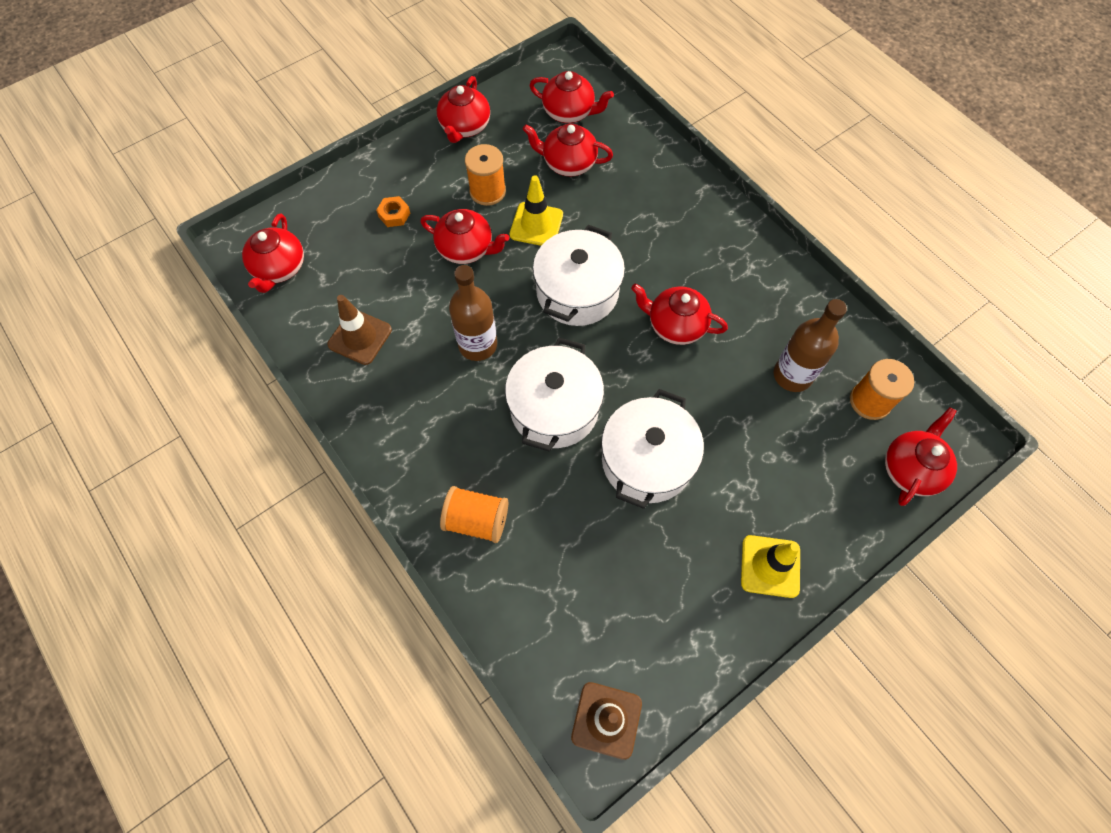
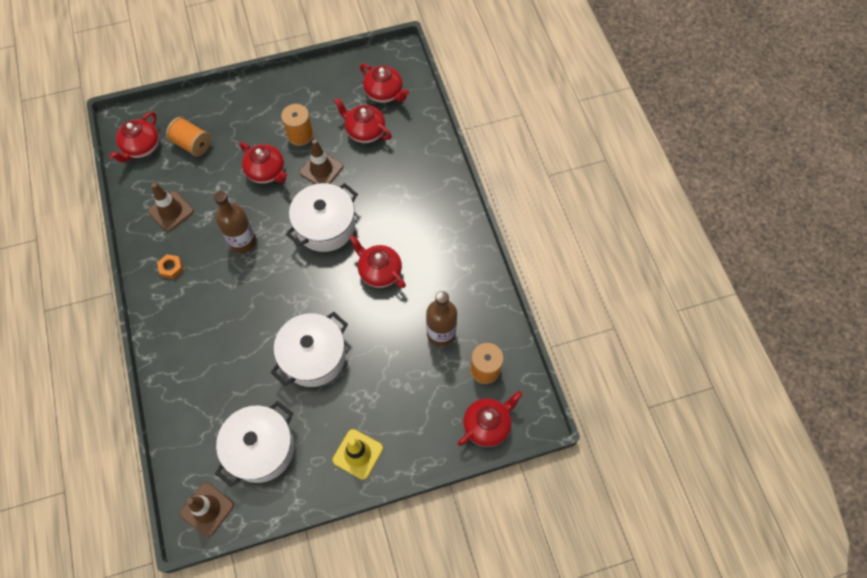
camera: 20 degrees right, 0 degrees up
orange nut [376,196,410,227] -> orange nut moved to [157,254,184,279]
red teapot [437,76,490,143] -> none
orange spool [440,486,508,543] -> orange spool moved to [166,117,211,157]
white pot [505,338,604,452] -> white pot moved to [215,401,294,487]
yellow traffic cone [510,175,563,246] -> brown traffic cone [299,139,343,184]

